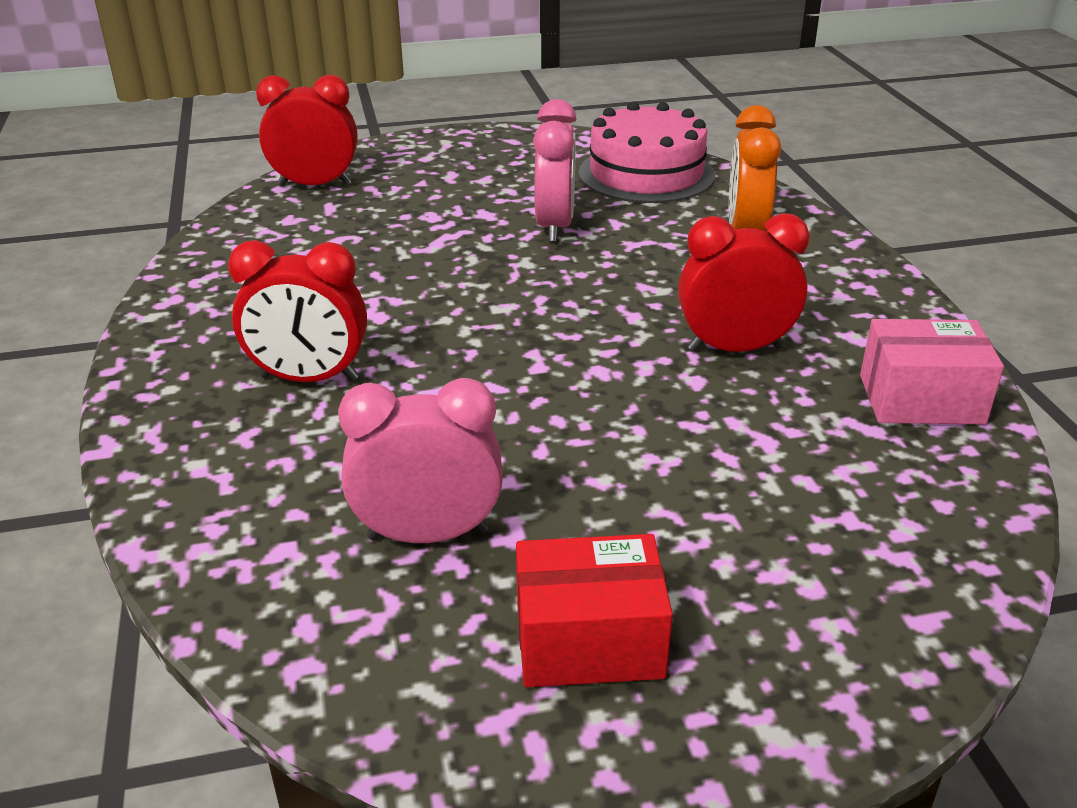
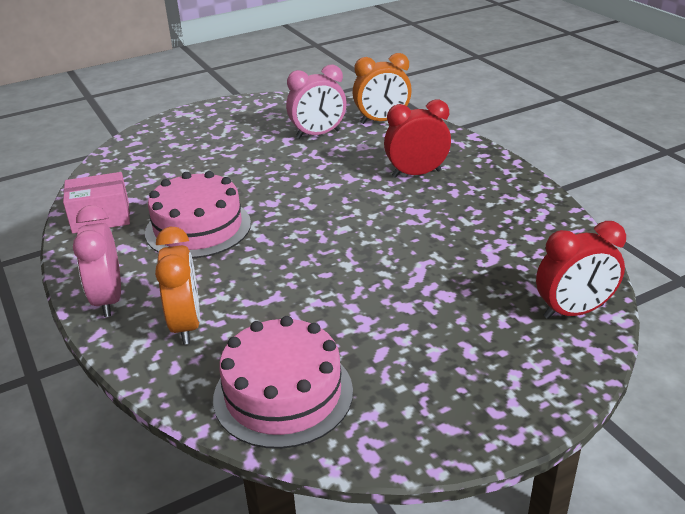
camera: 165 degrees right, 0 degrees up
red box [516,534,673,687] -> none
pink clock [533,99,577,242] -> pink clock moved to [73,205,121,317]
red clock [678,213,810,352] -> pink cake [145,171,251,258]
none -> orange clock [353,53,412,124]

